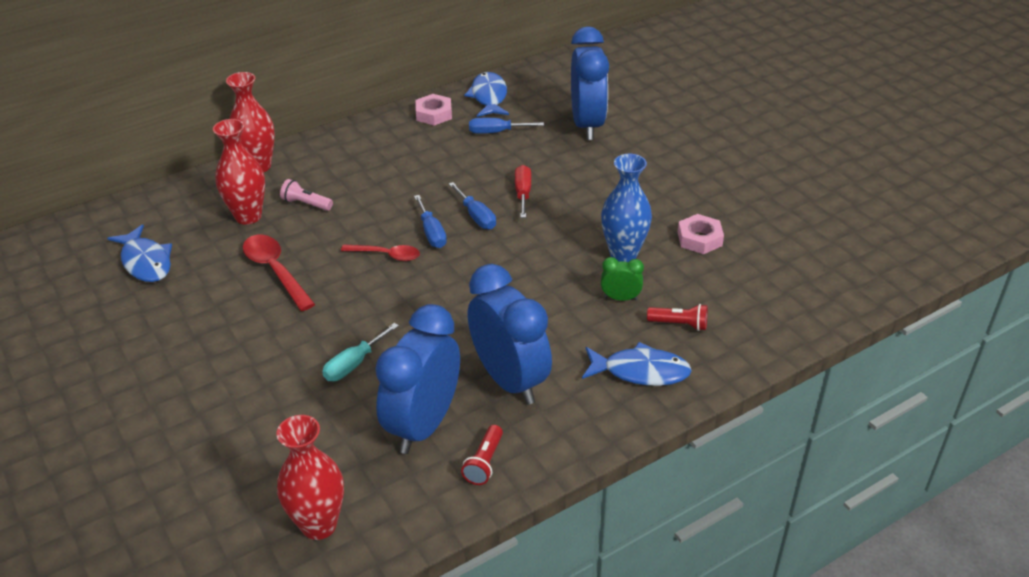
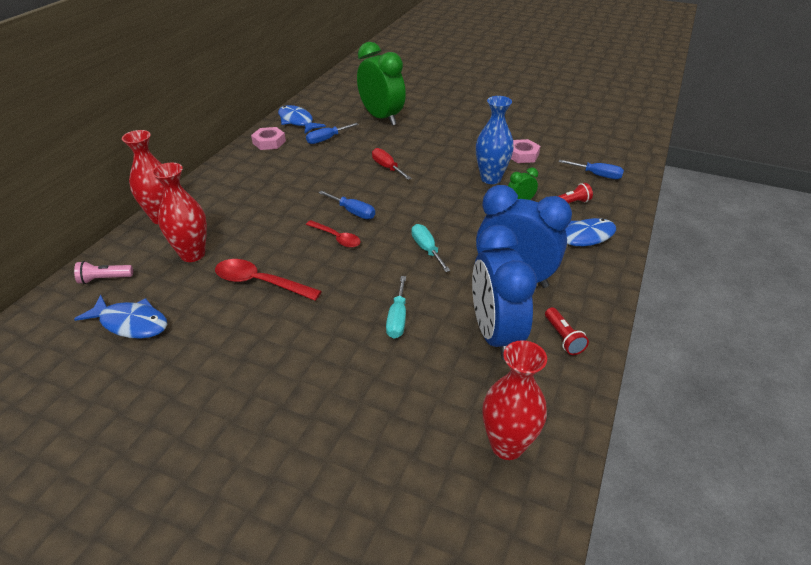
camera: 35 degrees left, 0 degrees up
pink flashlight [280,179,333,211] -> pink flashlight moved to [74,261,133,284]
red spoon [341,244,420,261] -> red spoon turned 60 degrees clockwise [306,220,361,248]
blue screwdriver [449,182,496,230] -> blue screwdriver moved to [558,160,624,179]
blue clock [571,26,609,140] -> green clock [357,42,406,126]
none -> turquoise screwdriver [411,224,451,272]

